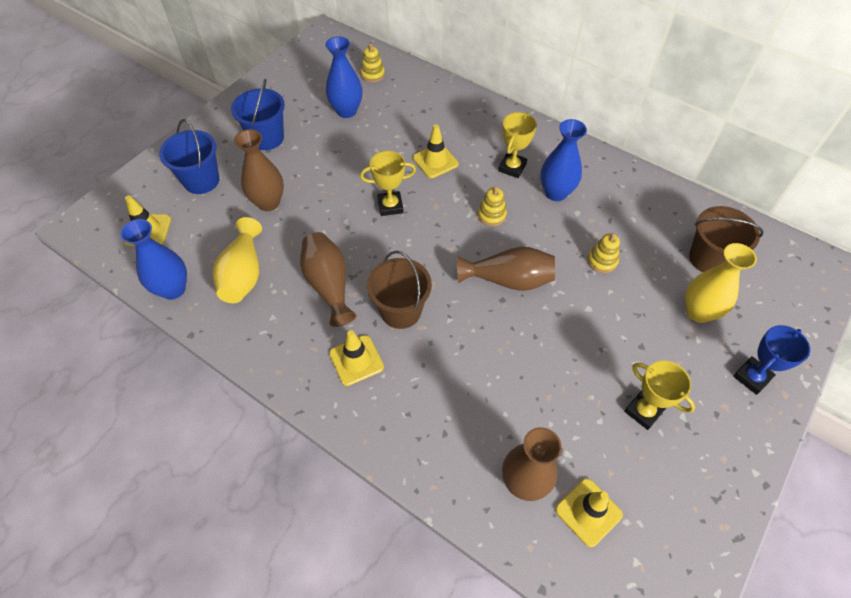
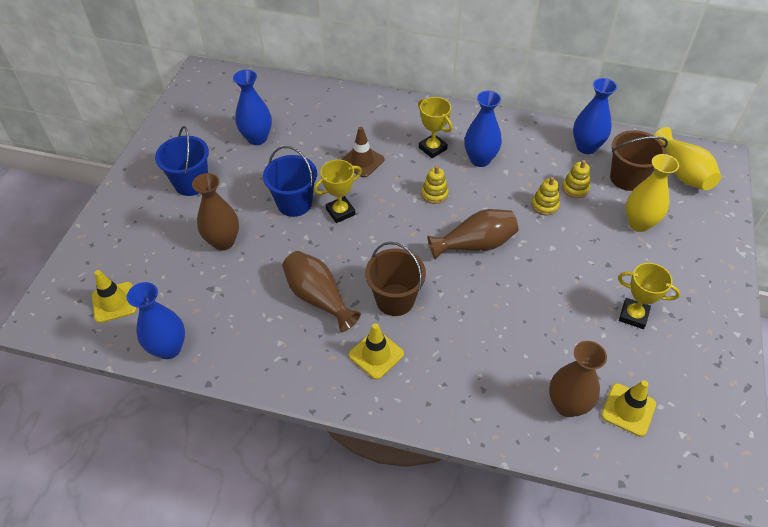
camera: 20 degrees left, 5 degrees down
blue bucket [159,119,219,194] -> blue bucket moved to [263,146,317,217]
yellow vase [213,217,262,303] -> yellow vase moved to [654,127,721,190]
yellow stacking toy [361,43,385,82] -> yellow stacking toy moved to [562,160,590,198]
yellow traffic cone [413,124,459,178] -> brown traffic cone [341,127,384,178]
yellow trophy [498,112,537,178] -> yellow trophy turned 45 degrees counterclockwise [418,97,453,158]
blue trophy [733,325,810,395] -> none
none -> blue vase [573,78,617,154]

